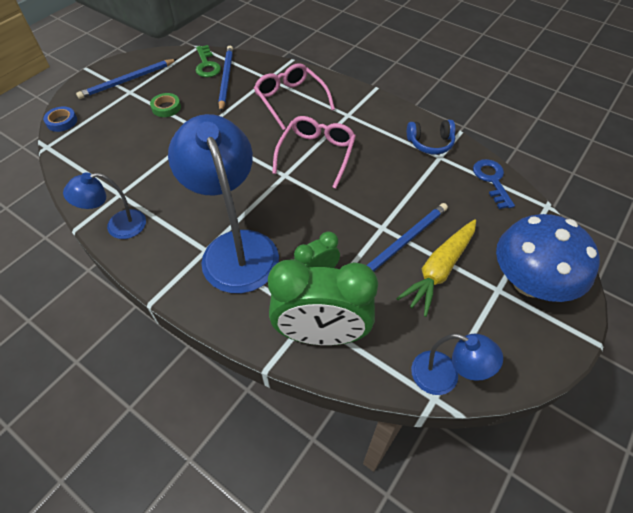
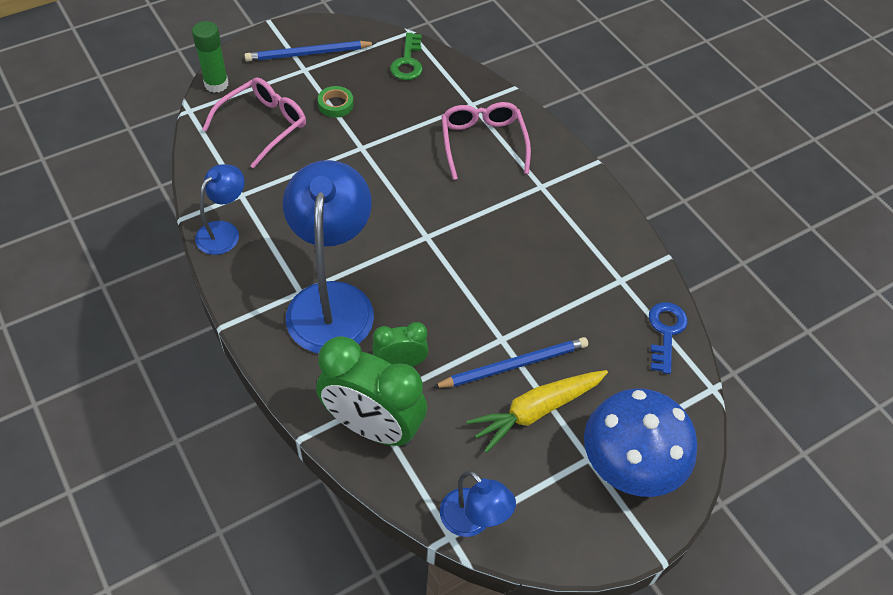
camera: 20 degrees right, 0 degrees up
blue tape [43,106,77,132] -> green glue stick [192,21,229,93]
blue lamp [63,172,146,239] -> blue lamp turned 120 degrees clockwise [195,164,245,255]
blue pencil [218,46,233,112] -> none
pink glasses [272,116,356,189] -> pink glasses moved to [202,78,306,169]
blue headphones [407,120,455,155] -> none

